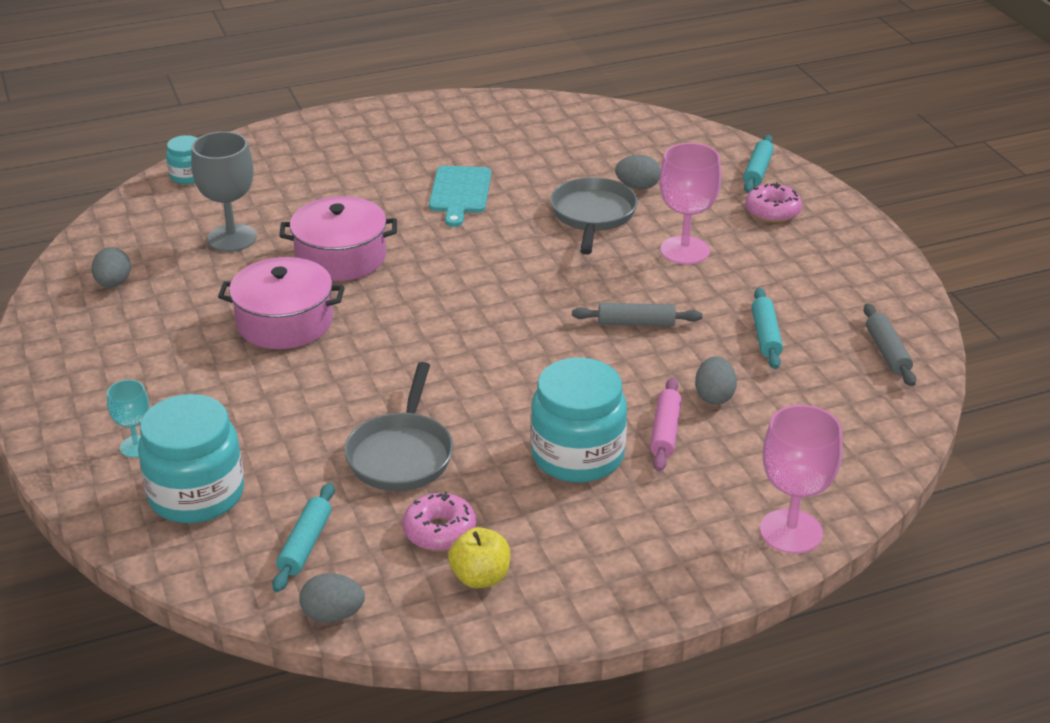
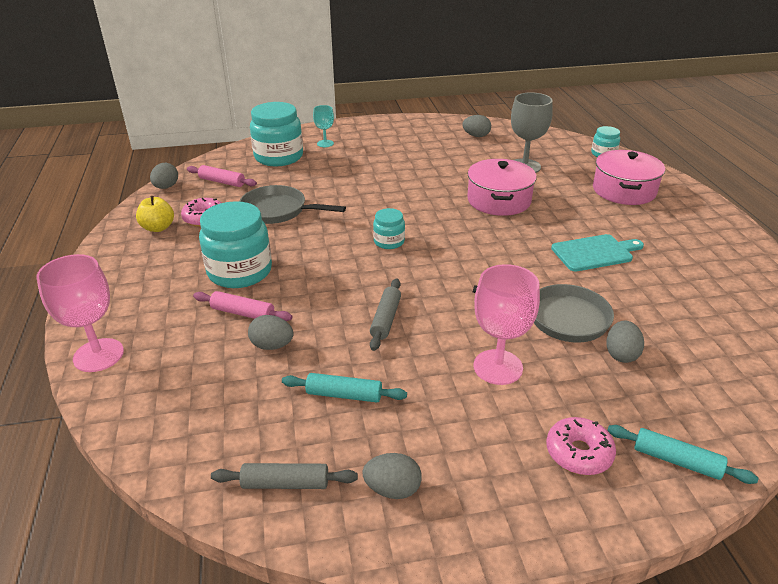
camera: 100 degrees right, 0 degrees up
pink pot [218,257,345,349] -> pink pot moved to [593,150,665,205]
turquoise rolling pin [272,483,335,592] -> pink rolling pin [187,165,257,187]
turquoise cutting board [429,166,491,227] -> turquoise cutting board turned 150 degrees clockwise [551,234,644,271]
none -> grey egg [362,453,422,499]
none -> turquoise jar [373,208,405,249]

